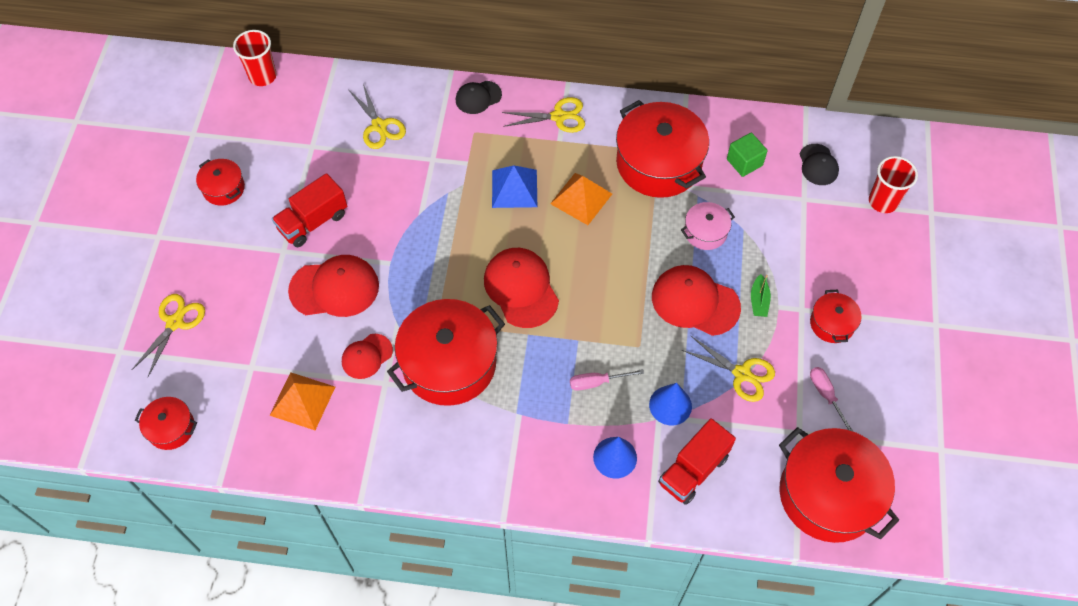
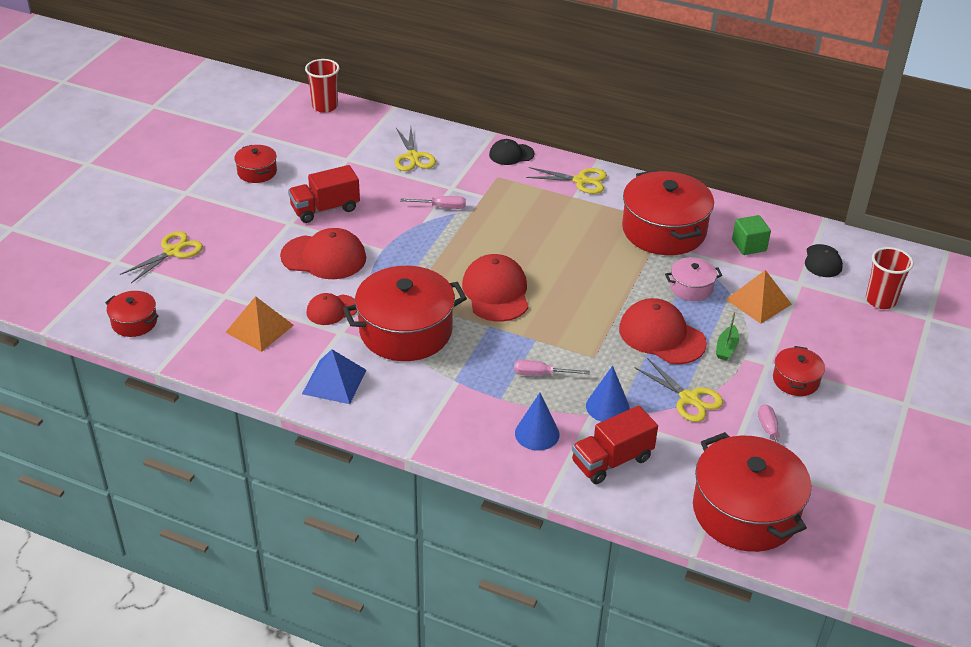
camera: 15 degrees right, 20 degrees down
blue pyramid [492,165,537,208] -> blue pyramid moved to [302,349,366,404]
orange pyramid [550,173,612,225] -> orange pyramid moved to [726,270,792,324]
none -> pink screwdriver [400,196,466,209]

